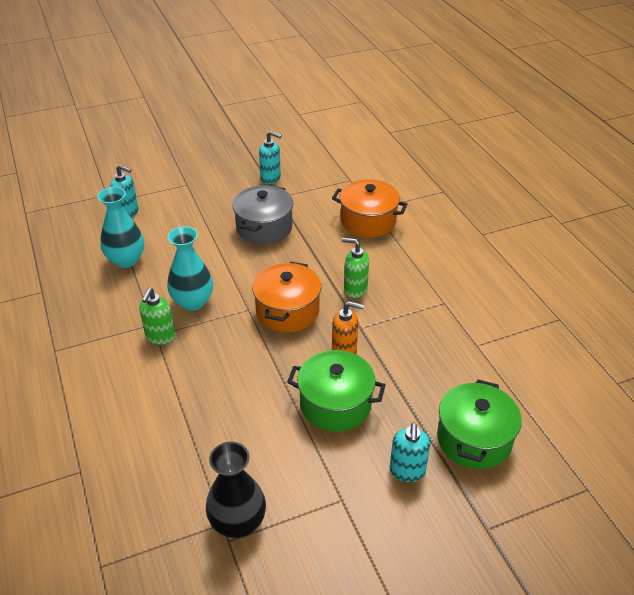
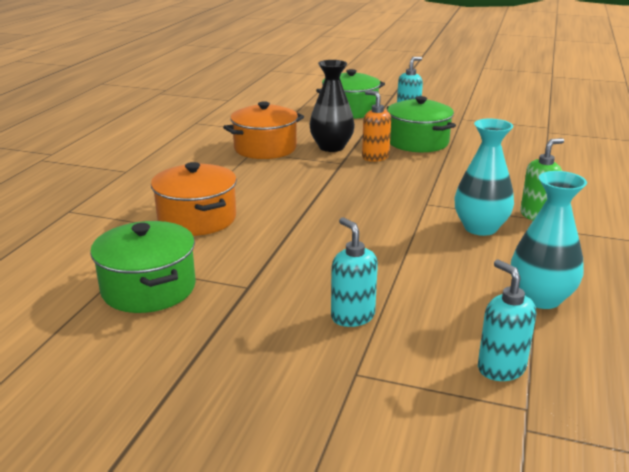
camera: 140 degrees left, 15 degrees down
black vase [206,442,266,538] -> black vase moved to [310,60,355,152]
grey pot [232,185,294,244] -> none
orange pot [252,261,321,332] -> orange pot moved to [223,102,304,159]
turquoise soap dispenser [259,131,282,184] -> turquoise soap dispenser moved to [331,217,378,327]
green soap dispenser [342,238,369,298] -> none
none -> green pot [90,221,196,313]

